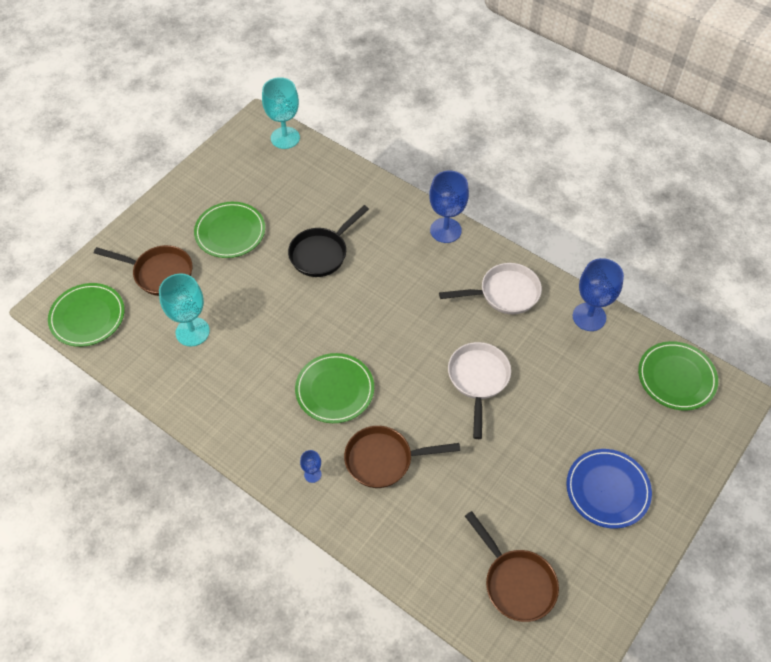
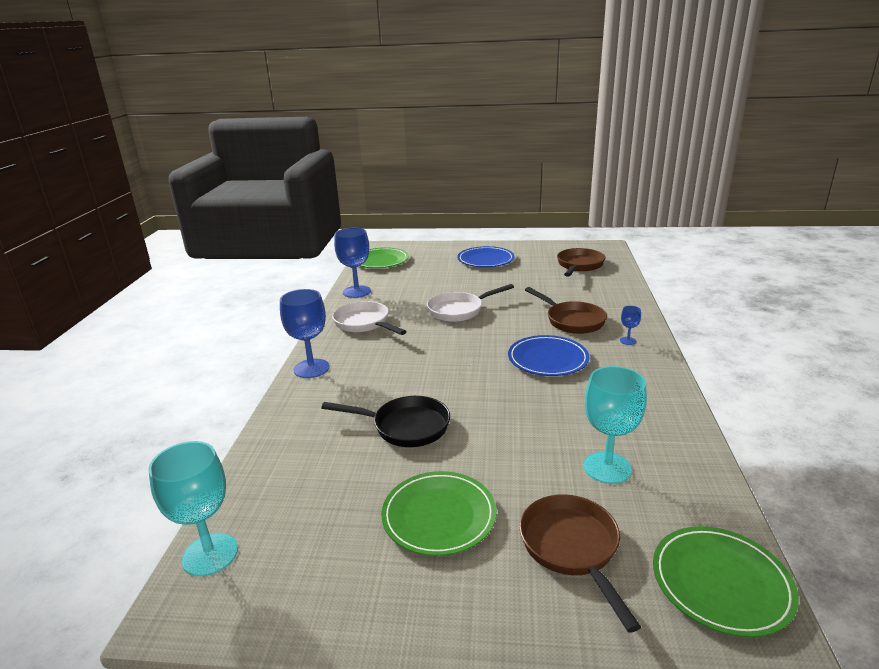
camera: 120 degrees left, 30 degrees down
green plate [295,353,374,423] -> blue plate [508,335,589,376]

